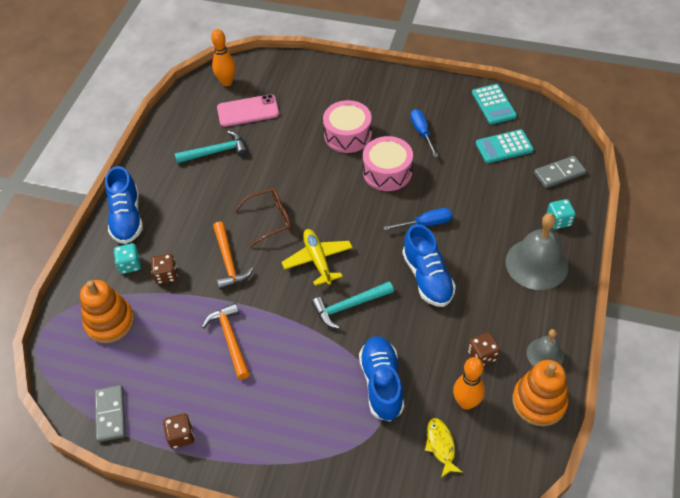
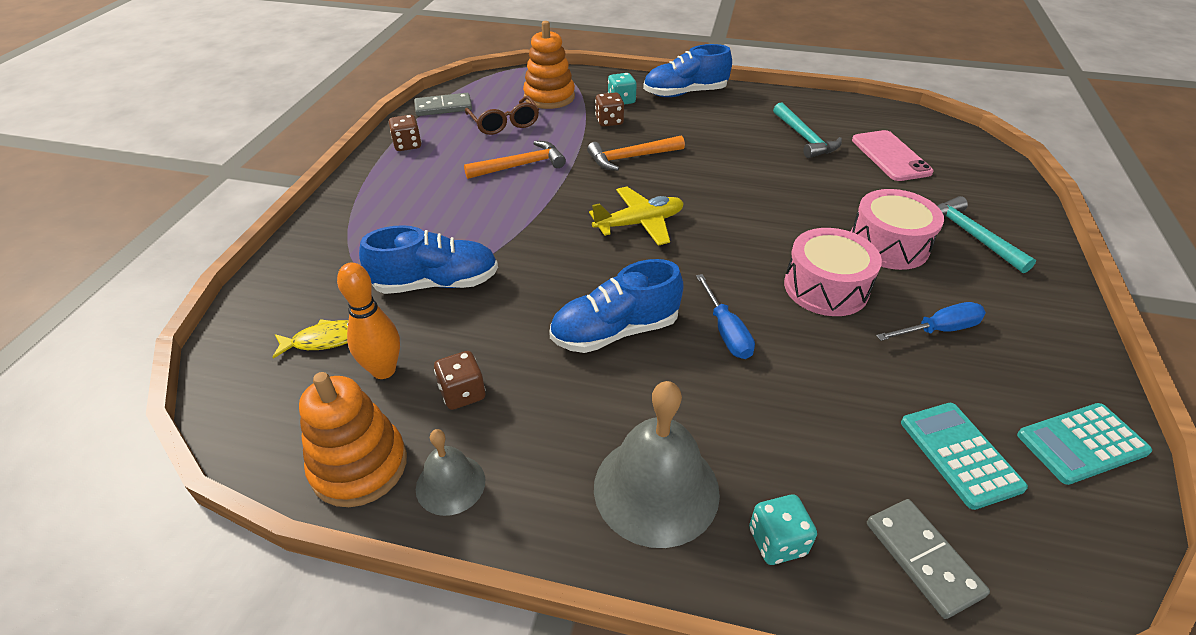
camera: 85 degrees right, 10 degrees down
orange bowling pin [211,29,236,86] -> none
brown glasses [235,188,292,247] -> brown glasses moved to [465,96,539,135]
turquoise hammer [312,281,394,329] -> turquoise hammer moved to [937,196,1036,273]

